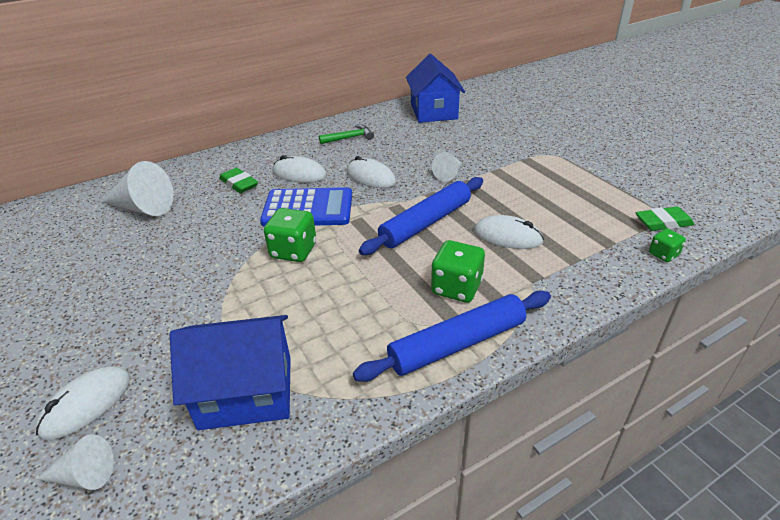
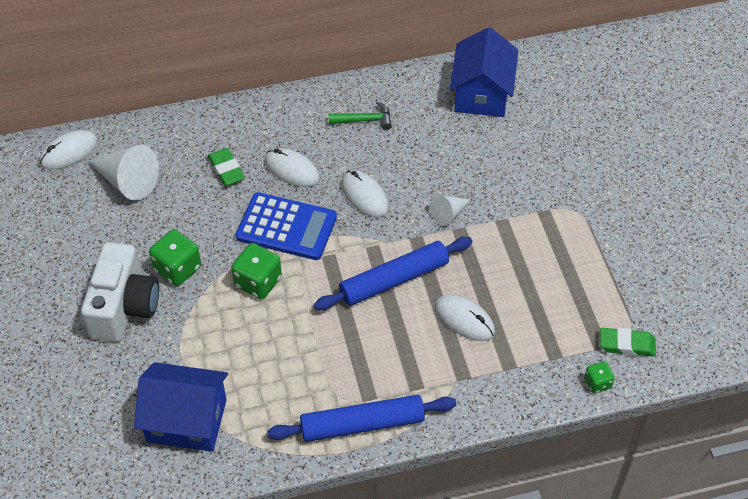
camera: 15 degrees right, 15 degrees up
white mouse [35,366,130,440] -> white mouse moved to [39,130,98,169]
white cone [36,434,114,490] -> none
green dice [431,240,485,303] -> green dice moved to [149,229,201,286]
none -> white camera [81,242,159,342]

